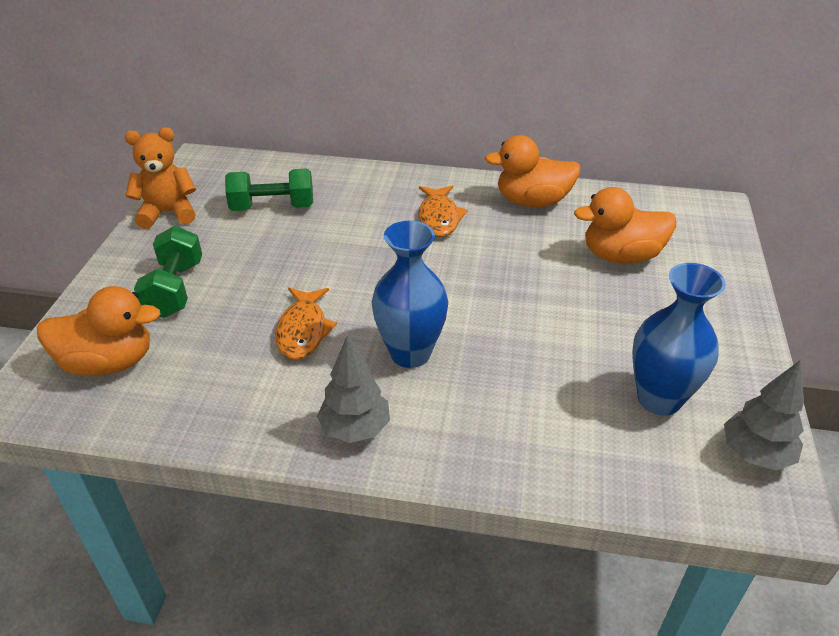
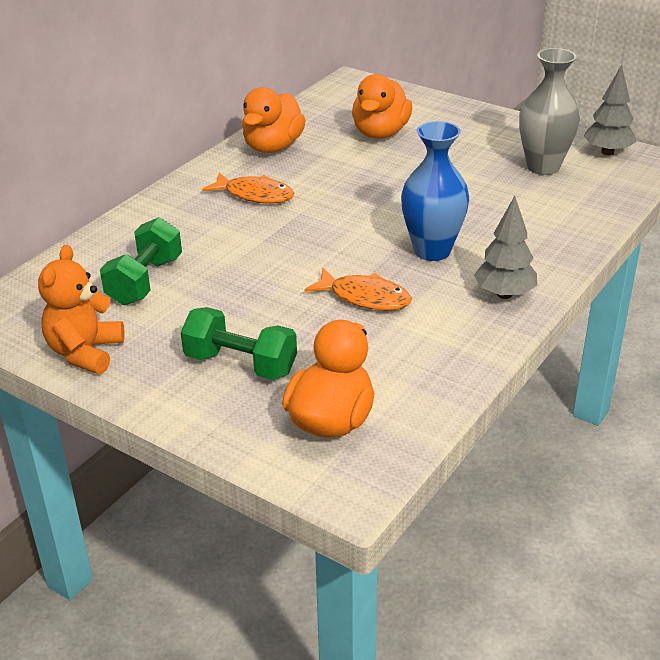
camera: 65 degrees left, 5 degrees down
blue vase [632,263,726,416] -> grey vase [519,48,580,175]

